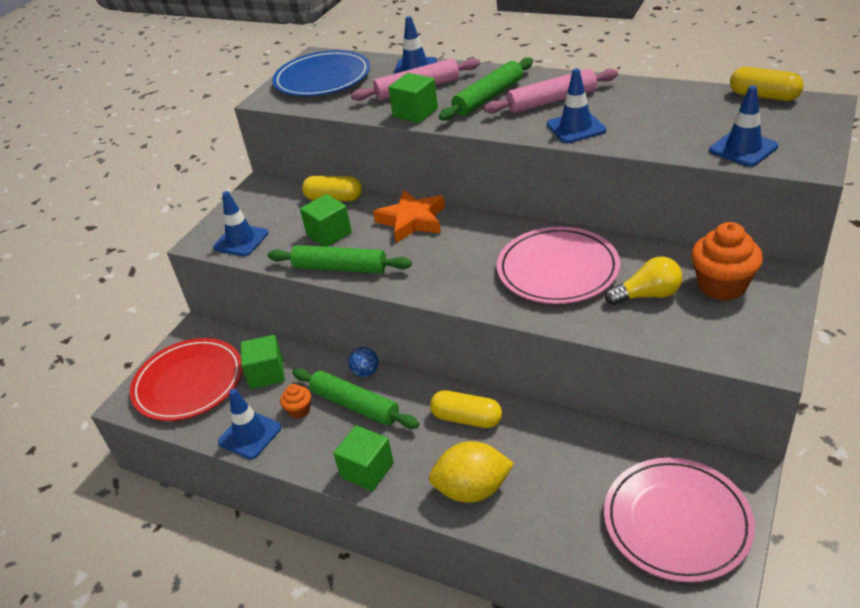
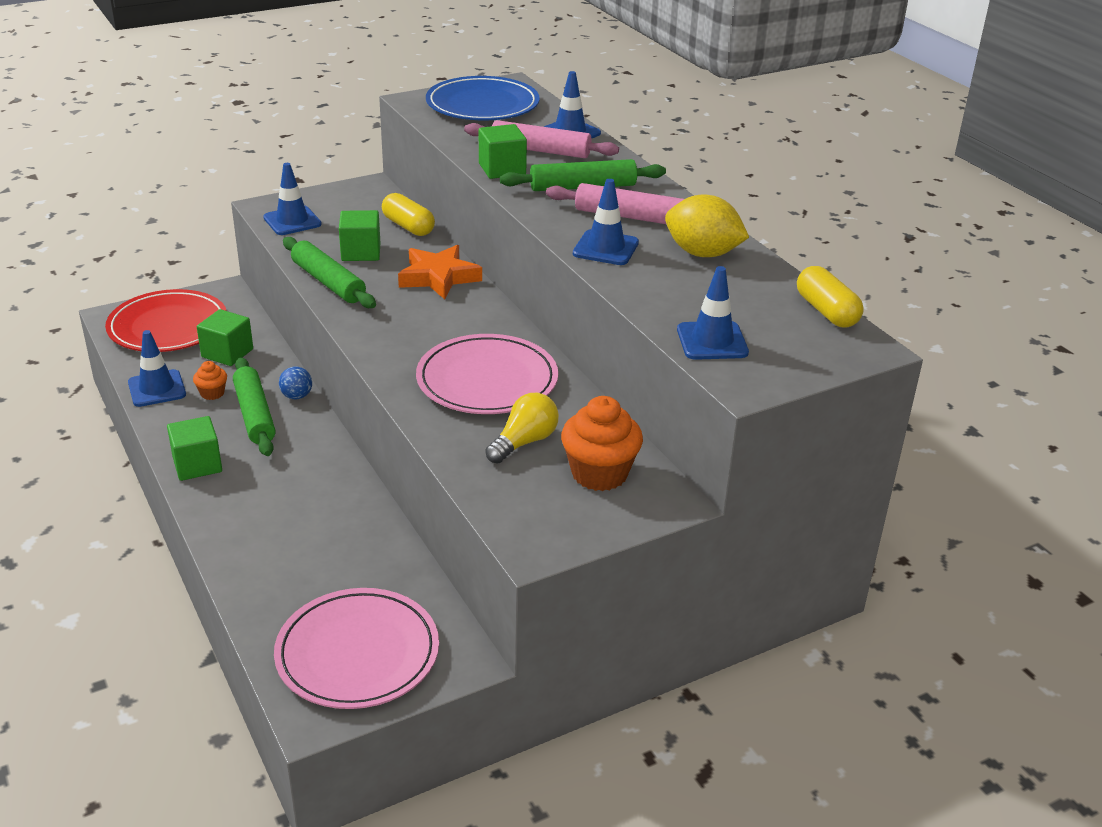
camera: 30 degrees right, 5 degrees down
yellow lemon [429,441,514,503] -> yellow lemon moved to [665,195,749,257]
yellow capsule [430,390,502,428] -> none
yellow light bulb [605,256,682,305] -> yellow light bulb turned 75 degrees counterclockwise [485,393,559,464]

